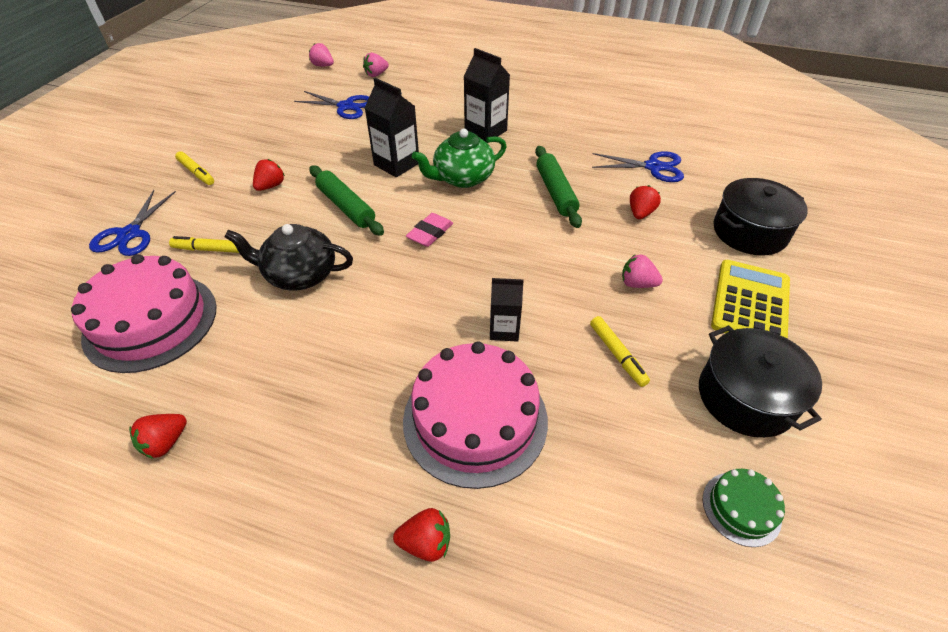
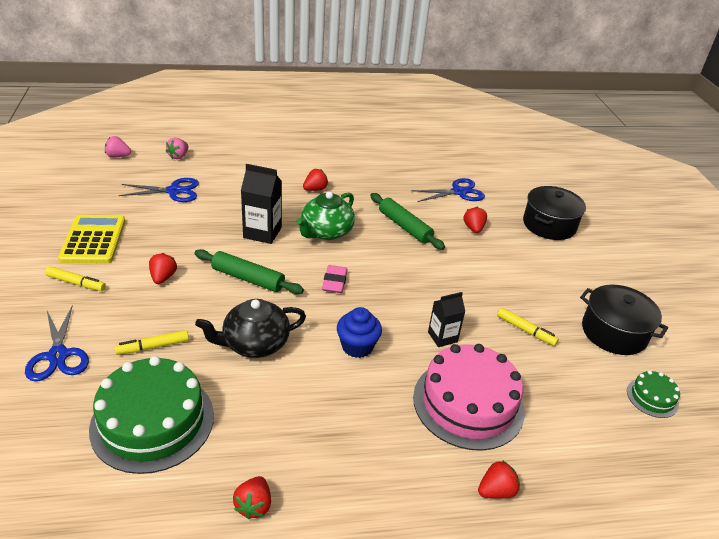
camera: 30 degrees left, 10 degrees down
pink cake [71,254,217,373] -> green cake [89,356,214,474]
black carton [463,48,510,143] -> red strawberry [303,169,328,191]
pink strawberry [622,254,663,288] -> none
yellow calculator [711,260,790,339] -> yellow calculator moved to [58,215,126,263]
none -> blue cupcake [337,307,382,358]

